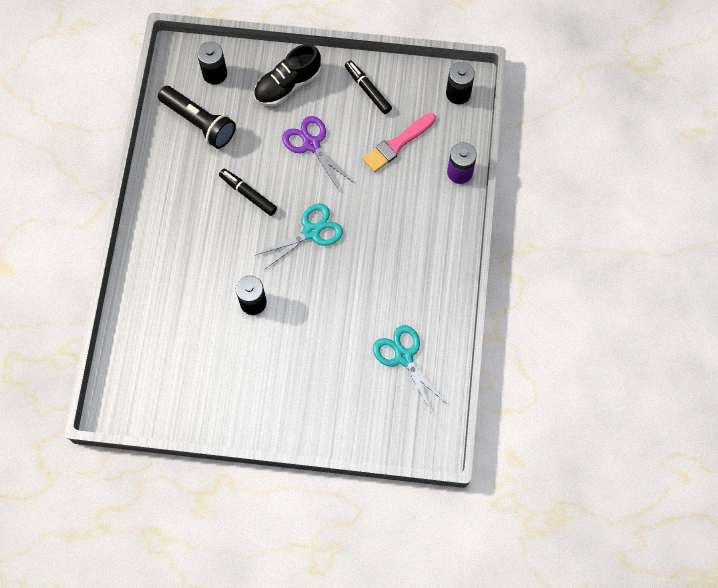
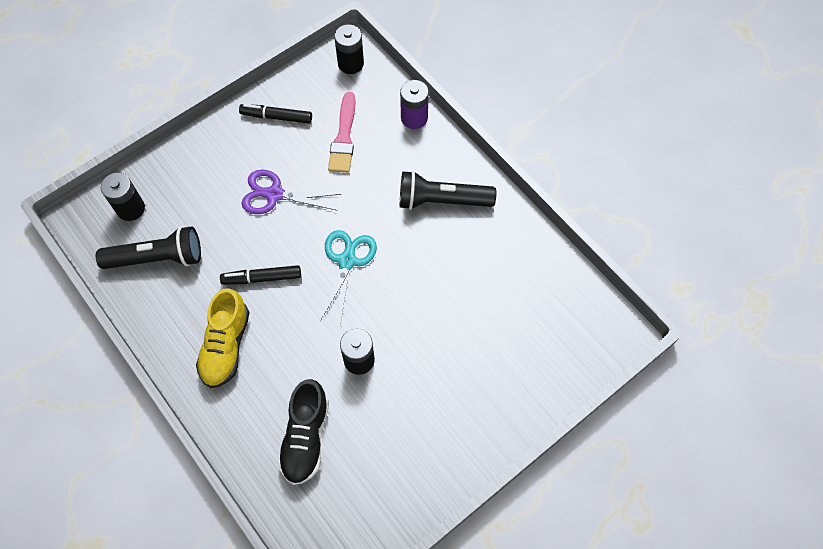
camera: 45 degrees left, 5 degrees down
black shoe [254,44,321,106] -> black shoe moved to [277,379,329,485]
turquoise scissors [373,325,447,414] -> none
none -> yellow shoe [196,288,250,388]
none -> black flashlight [400,171,496,210]

